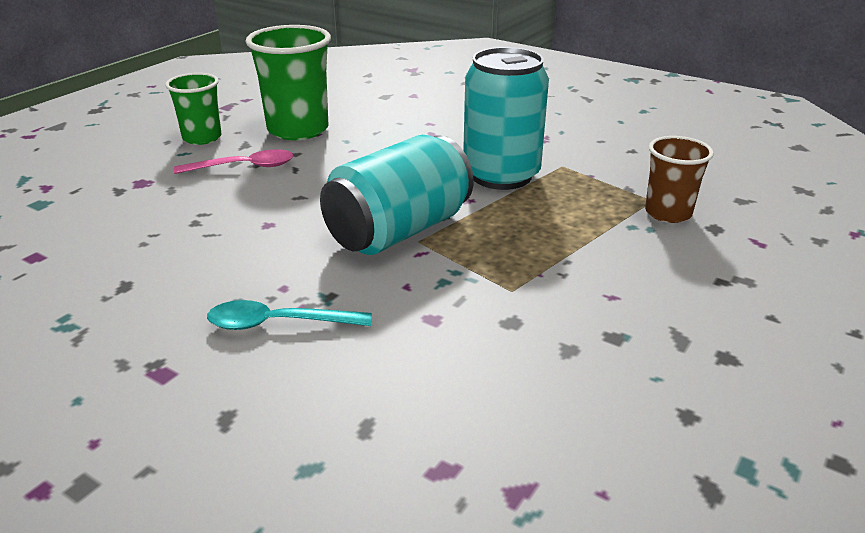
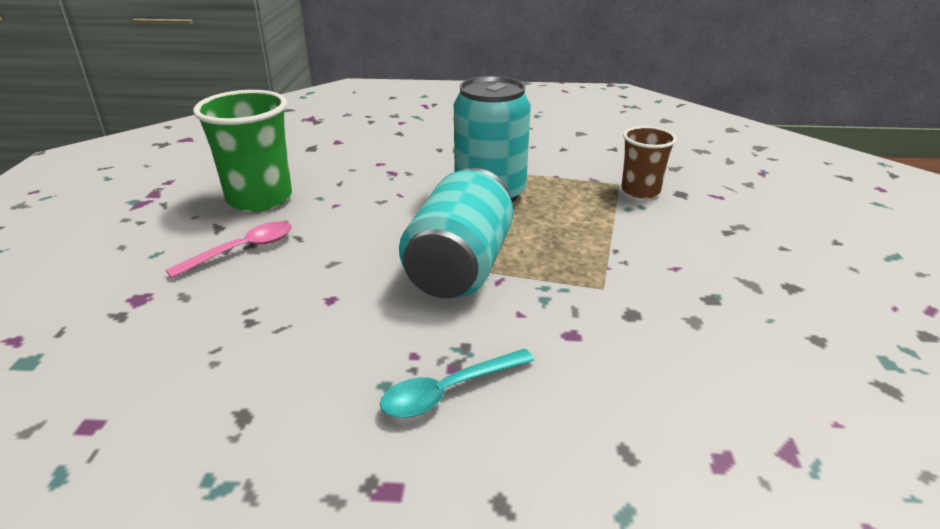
camera: 30 degrees left, 0 degrees up
green cup [165,73,222,145] -> none

